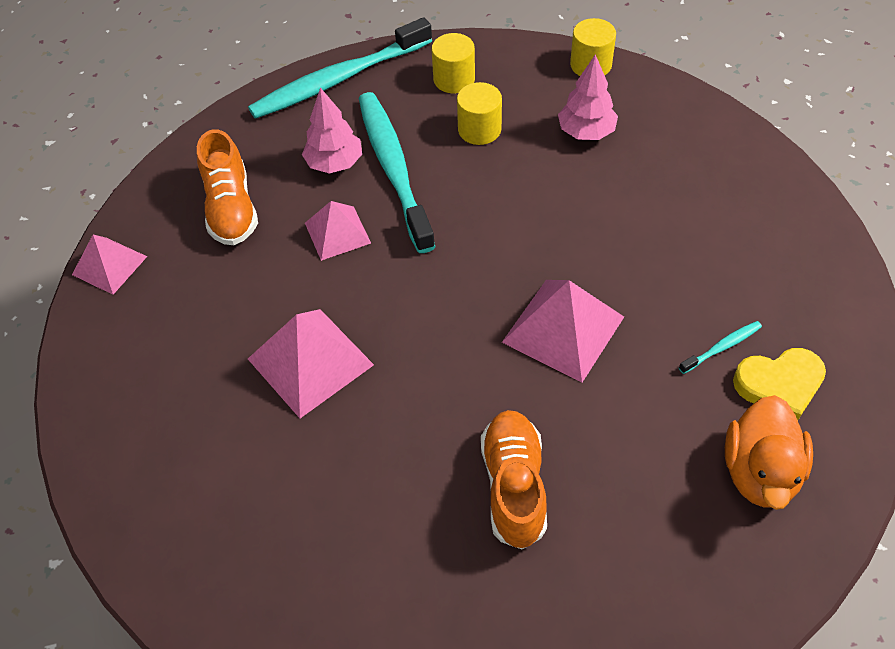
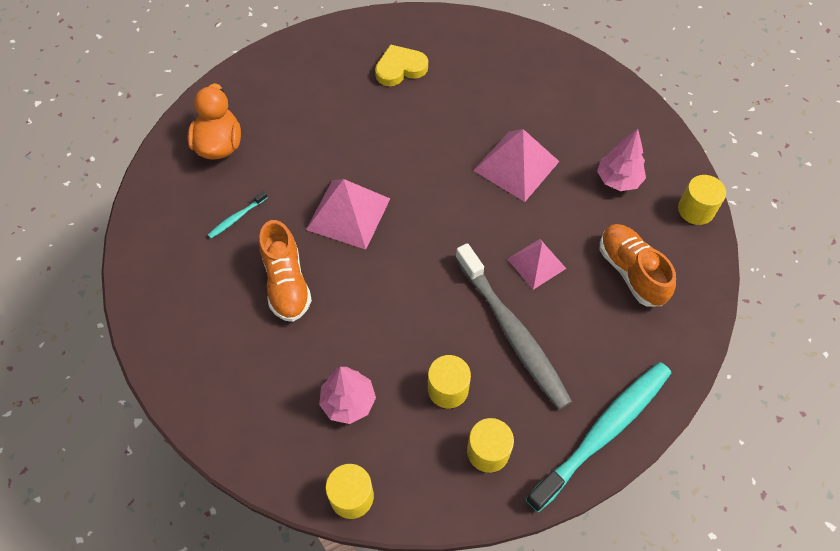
camera: 165 degrees right, 5 degrees up
pink pyramid [72,235,147,295] -> yellow cylinder [678,175,726,225]
pink tree [302,87,362,174] -> pink tree moved to [597,129,646,191]
turquoise toothbrush [359,92,436,253] -> grey toothbrush [455,243,572,410]
orange shoe [481,410,547,549] -> orange shoe moved to [259,220,312,322]
yellow heart [733,348,826,420] -> yellow heart moved to [375,44,428,86]

